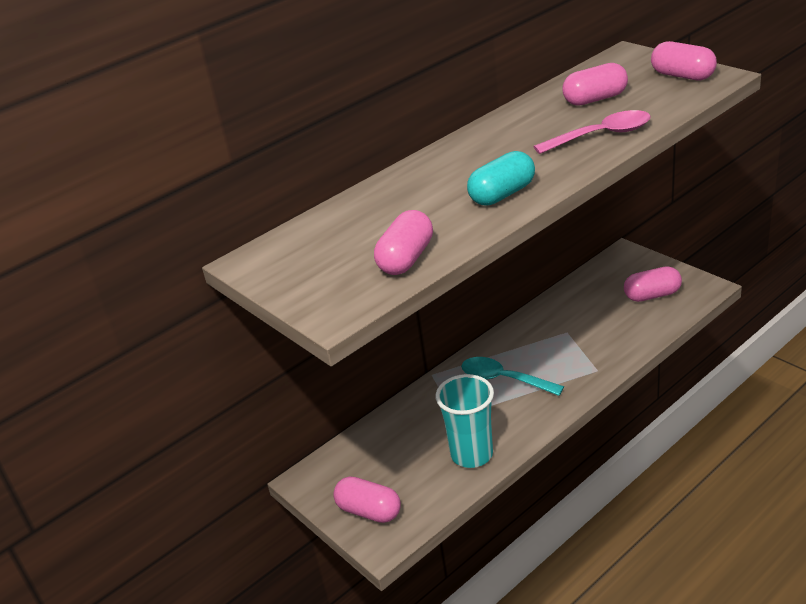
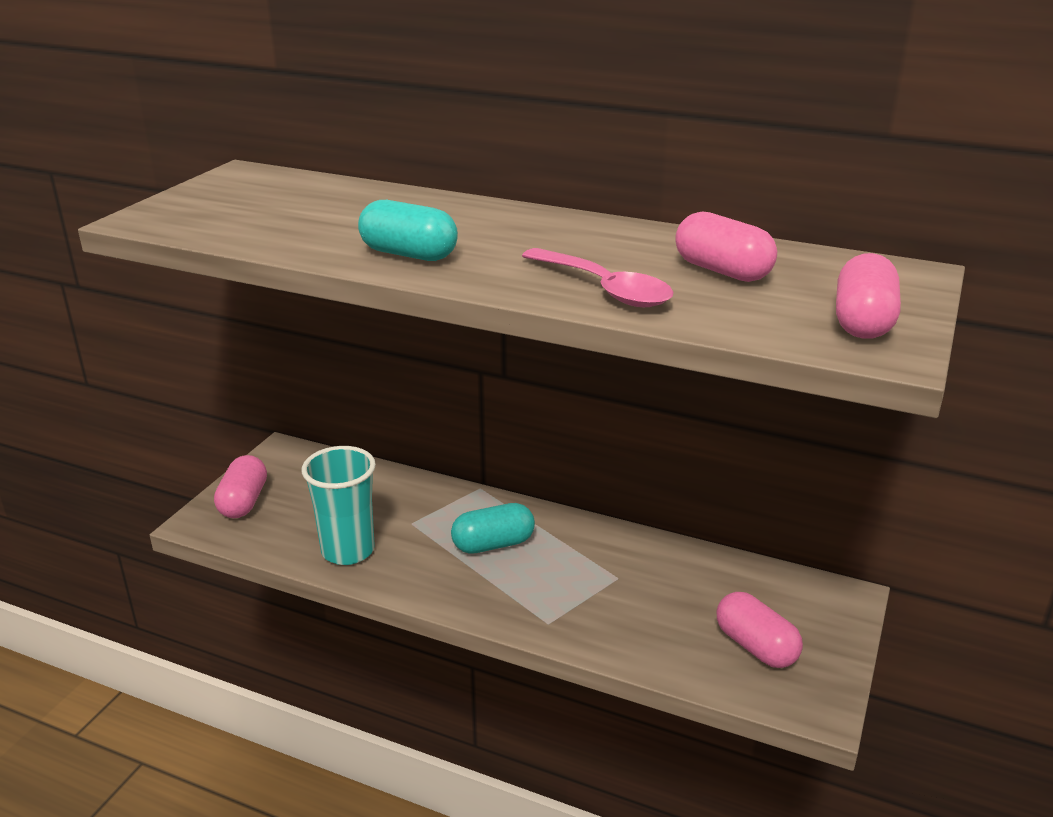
camera: 60 degrees right, 5 degrees down
pink capsule [374,210,433,275] -> none
turquoise spoon [461,357,564,396] -> turquoise capsule [451,503,535,554]

